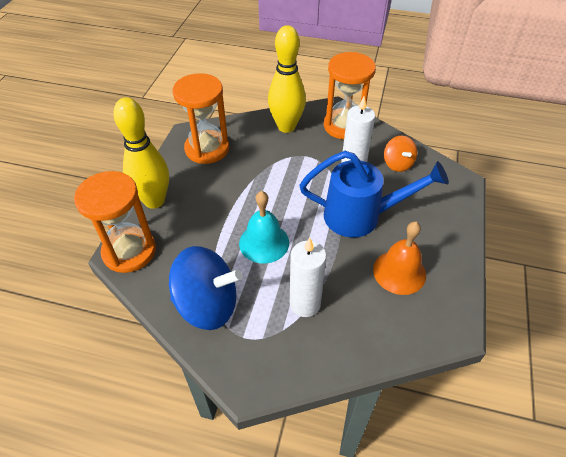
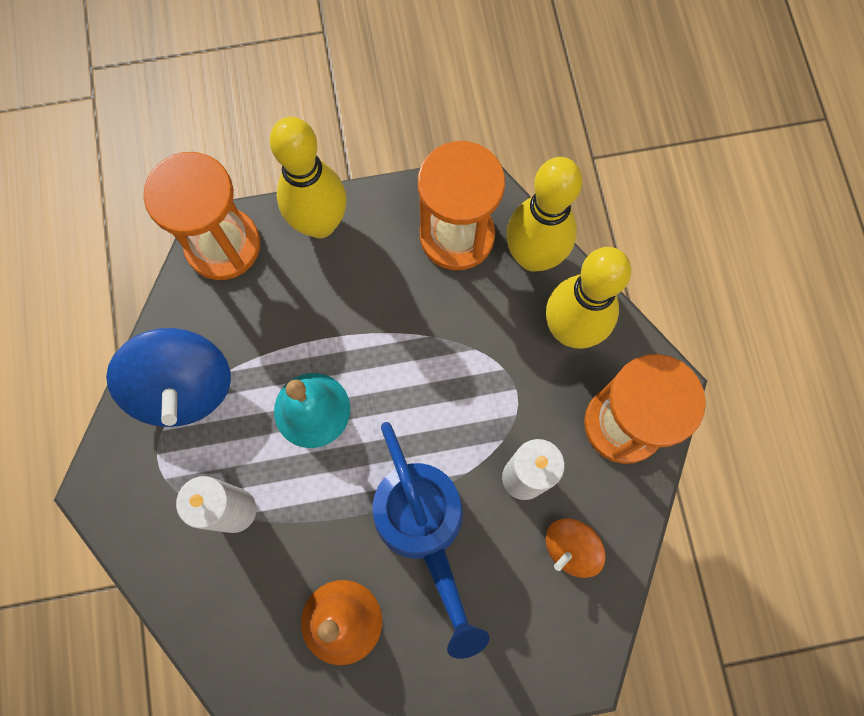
camera: 65 degrees right, 25 degrees up
none -> yellow bowling pin [506,157,582,272]

